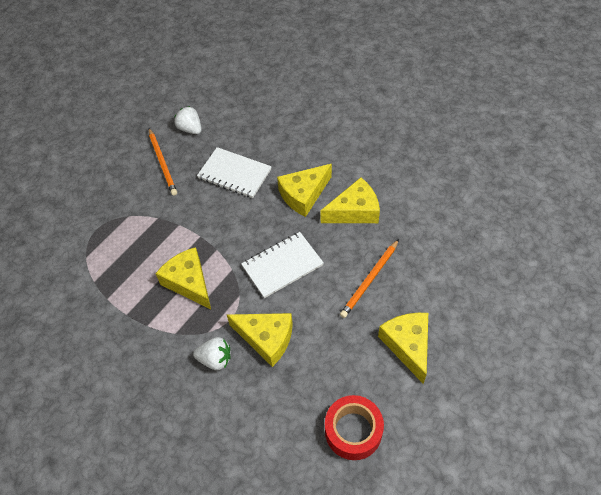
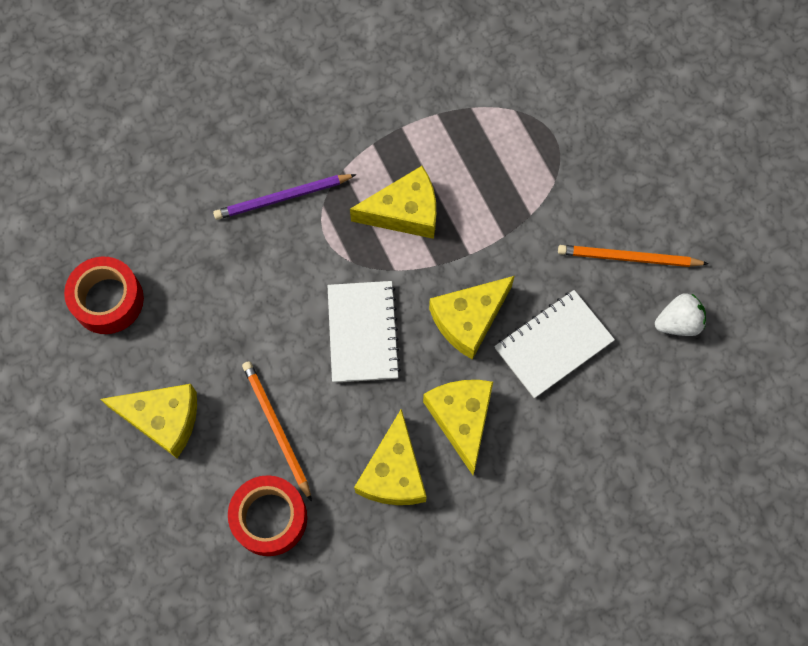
camera: 115 degrees right, 15 degrees up
white strawberry [193,337,231,370] -> purple pencil [213,174,356,220]
yellow cheese [227,313,293,367] -> yellow cheese moved to [429,276,515,360]
none -> red tape [228,475,307,556]

